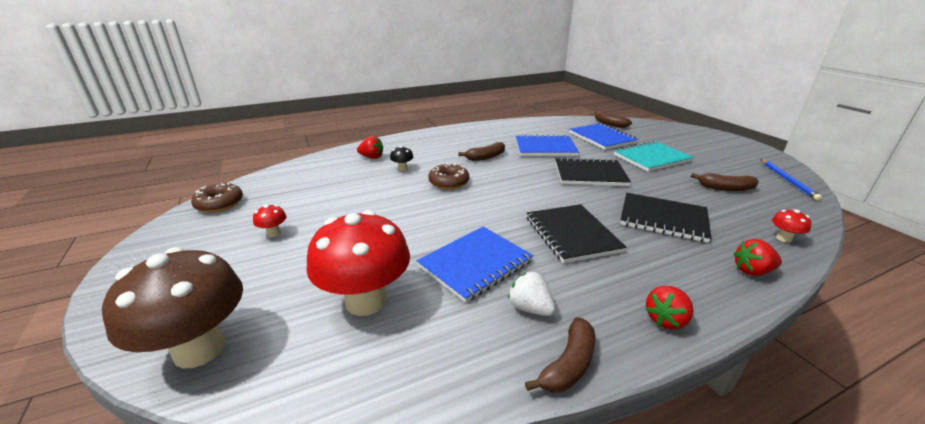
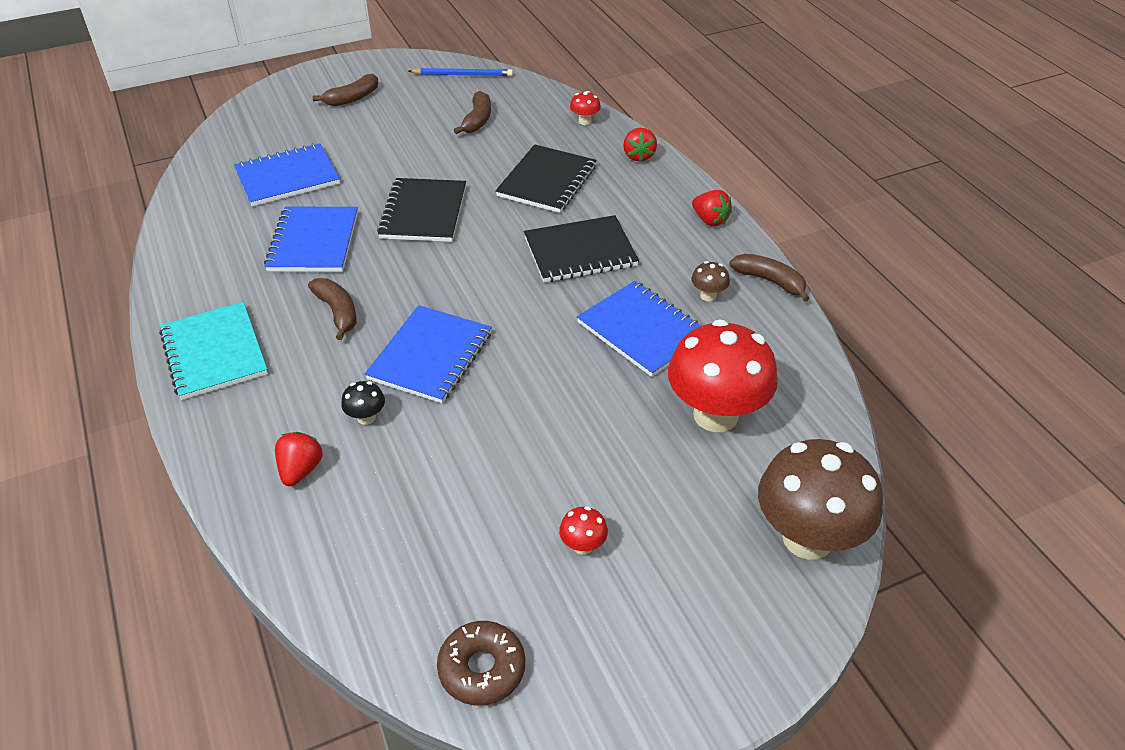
camera: 90 degrees left, 15 degrees up
brown donut [428,163,469,190] -> blue notebook [365,305,492,403]
white strawberry [508,272,556,316] -> brown mushroom [691,261,730,301]
brown banana [595,111,632,128] -> brown banana moved to [313,74,379,106]
turquoise notebook [614,141,694,172] -> turquoise notebook moved to [159,302,268,400]

